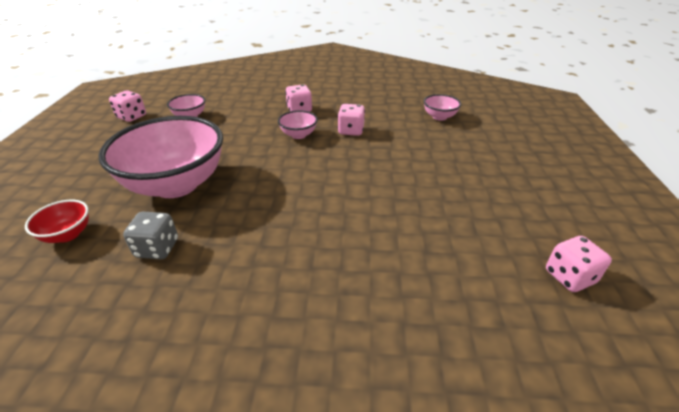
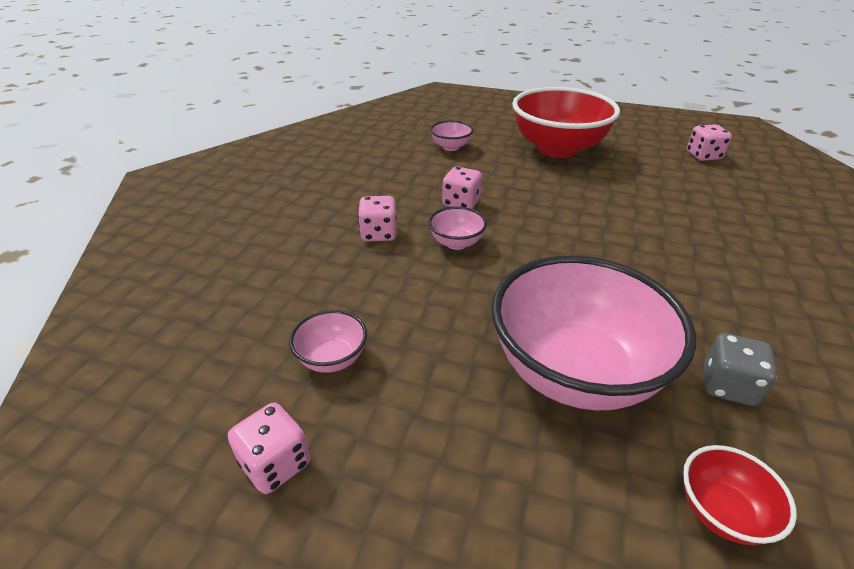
camera: 75 degrees left, 0 degrees up
none -> red bowl [512,87,620,158]

